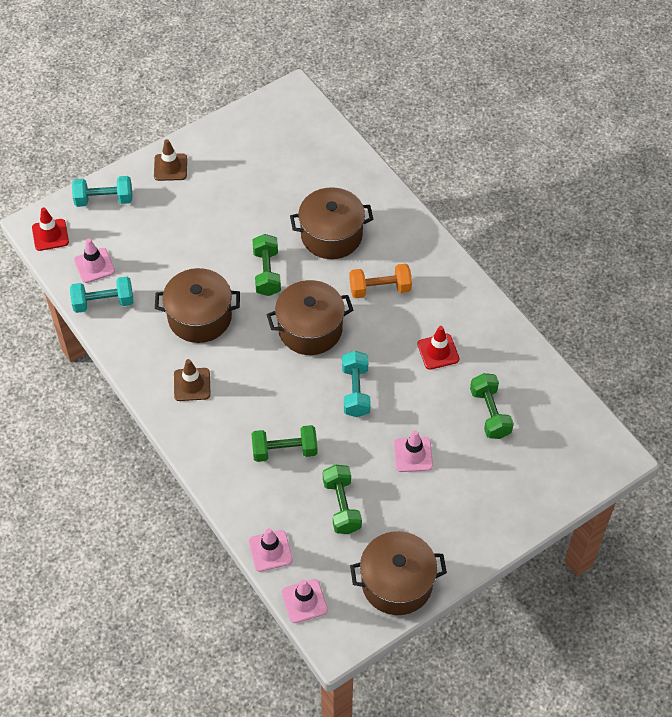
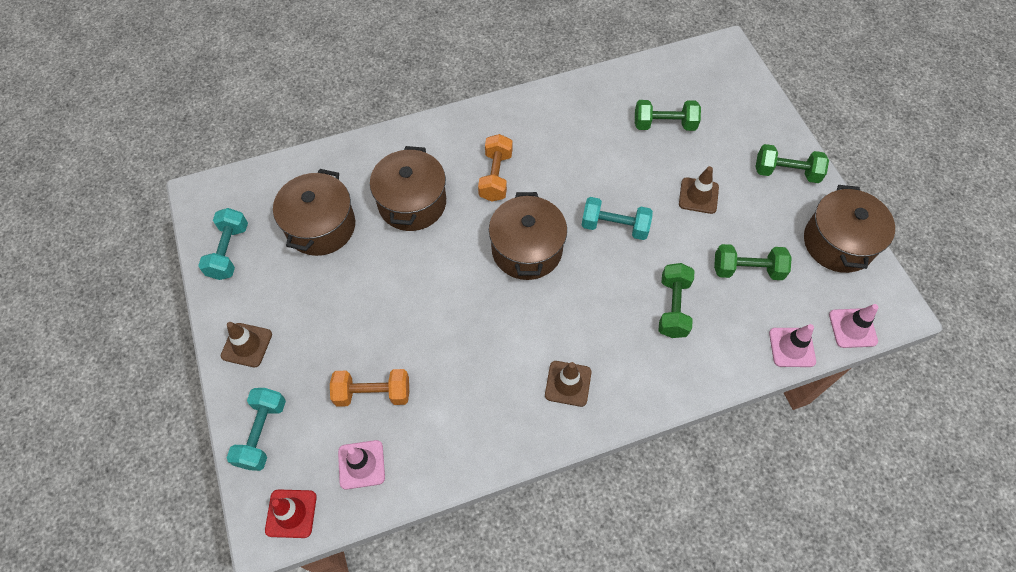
camera: 75 degrees left, 5 degrees up
turquoise dumbbell [70,277,134,313] -> turquoise dumbbell moved to [198,208,248,280]
brown pot [155,268,240,343] -> brown pot moved to [273,169,355,256]
green dumbbell [253,234,281,296] -> green dumbbell moved to [756,144,829,183]
pink traffic cone [394,430,433,472] -> brown traffic cone [679,166,719,214]
red traffic cone [417,326,459,370] -> none
none -> orange dumbbell [330,369,409,407]

